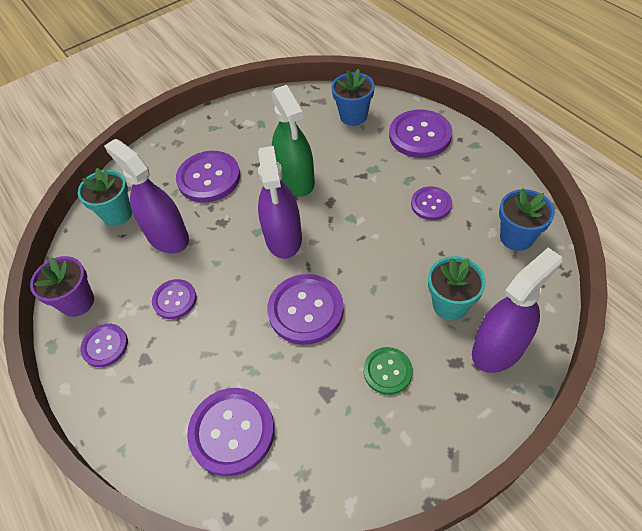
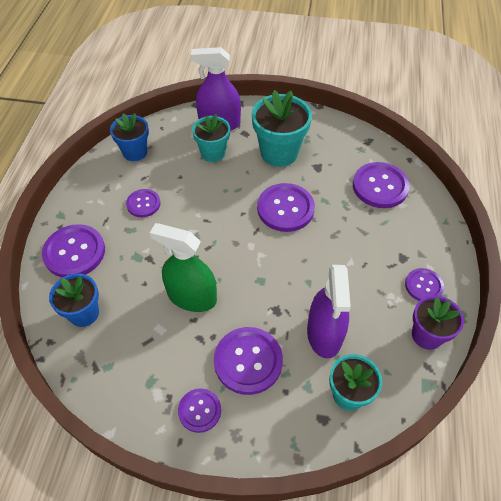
camera: 140 degrees left, 0 degrees up
purple button [152,279,197,319] -> purple button moved to [178,388,221,433]
purple spray bottle [258,146,302,259] -> none
green spray bottle [272,85,315,196] -> green spray bottle turned 90 degrees counterclockwise [150,223,217,312]
green button [363,347,413,395] -> turquoise flower pot [252,90,312,167]

